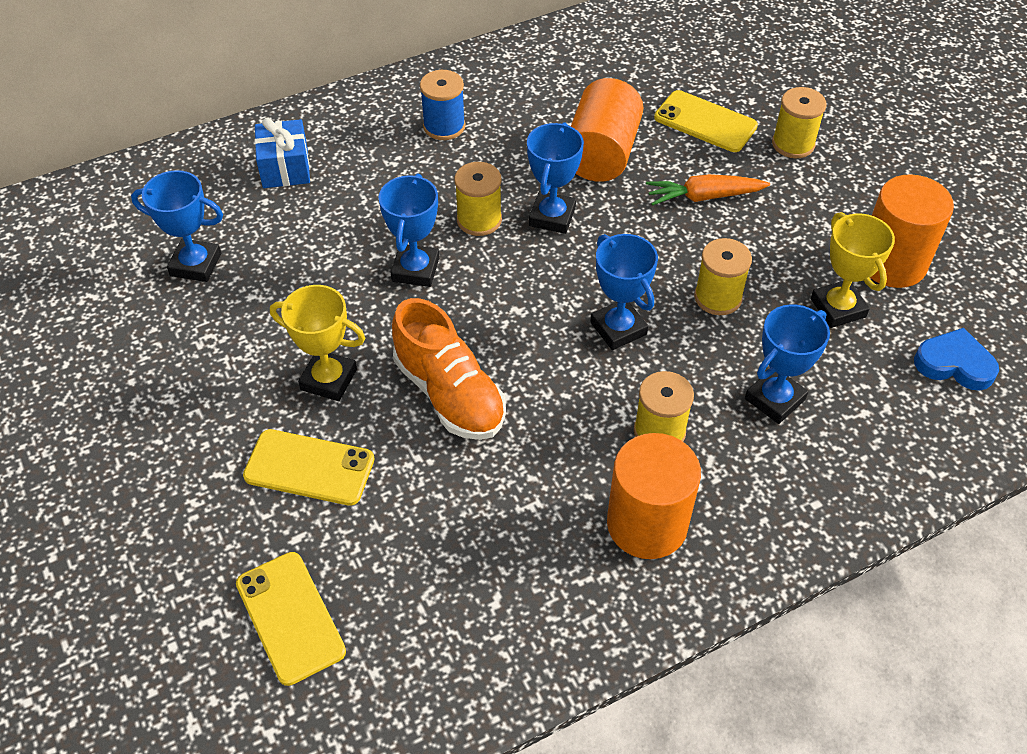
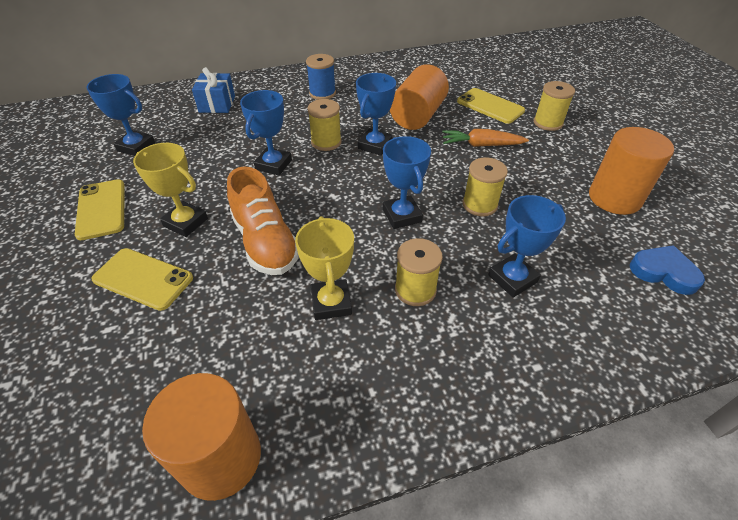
camera: 10 degrees right, 5 degrees down
yellow phone [236,552,346,686] -> yellow phone moved to [75,179,125,240]
orange cylinder [607,433,701,559] -> orange cylinder moved to [142,373,261,501]
yellow trophy [811,212,895,328] -> yellow trophy moved to [295,216,354,320]

